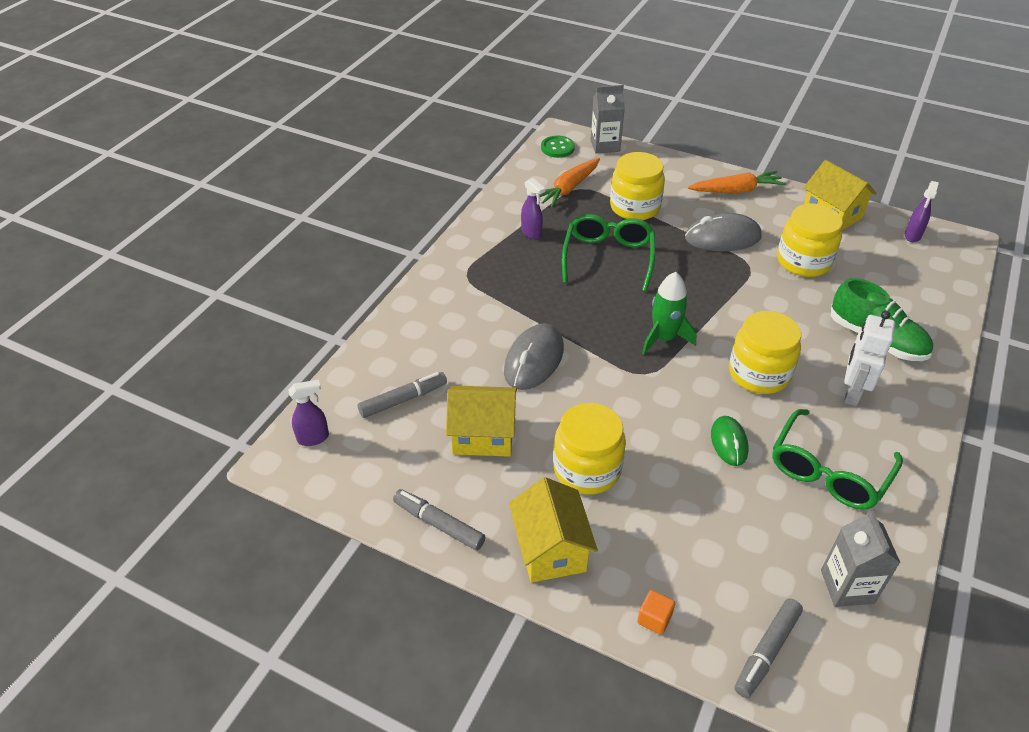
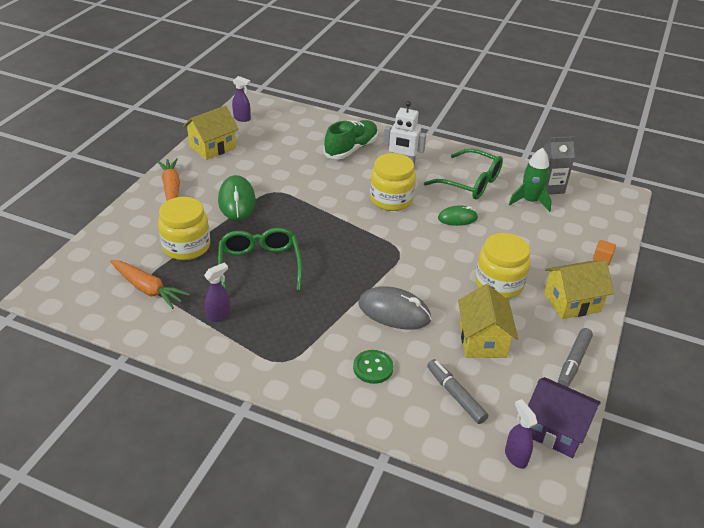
camera: 95 degrees left, 5 degrees down
green button [541,136,575,158] -> green button moved to [353,350,394,384]
green glasses [562,214,655,292] -> green glasses turned 75 degrees clockwise [218,228,302,292]
grey carton [590,85,625,153] -> none
green rocket [642,272,697,355] -> green rocket moved to [509,148,552,212]
grey mouse [685,213,762,251] -> green mouse [218,175,256,220]
grey marker [735,599,803,698] -> none
yellow jar [777,204,843,277] -> none
none -> purple house [528,377,601,458]

